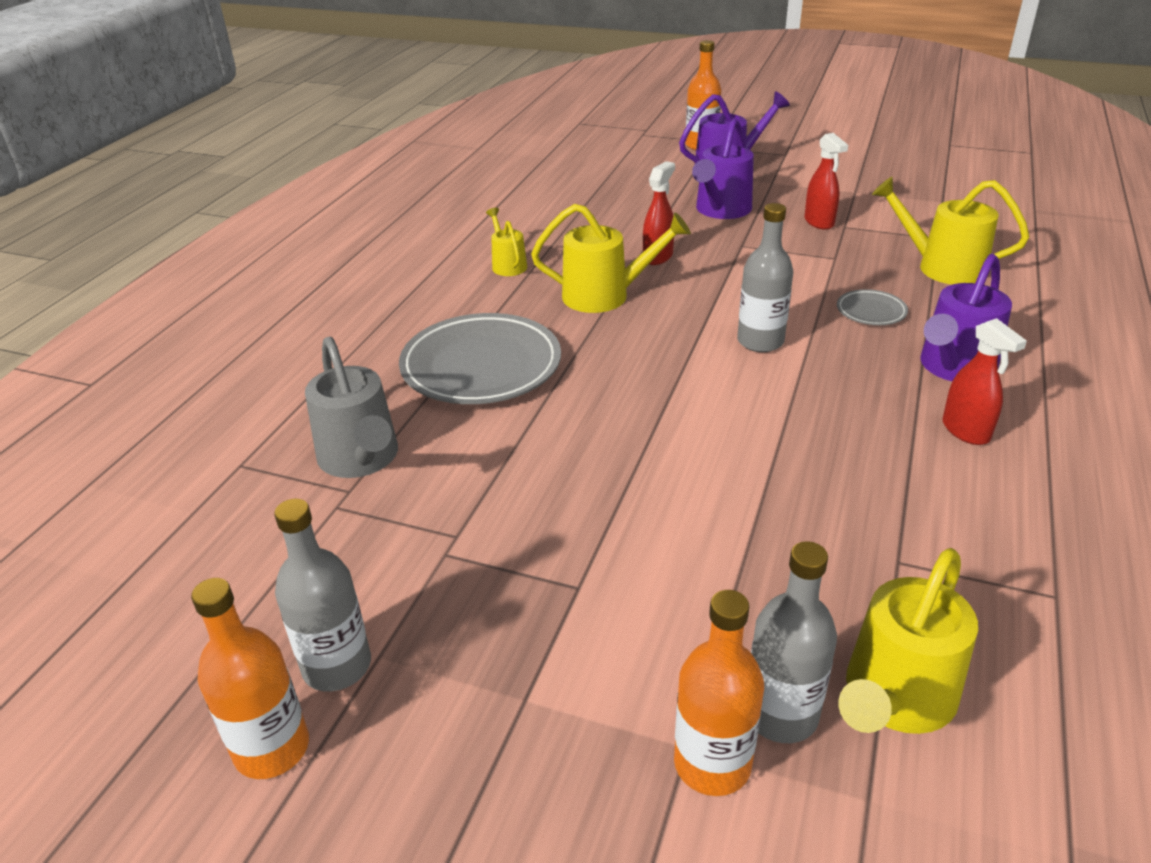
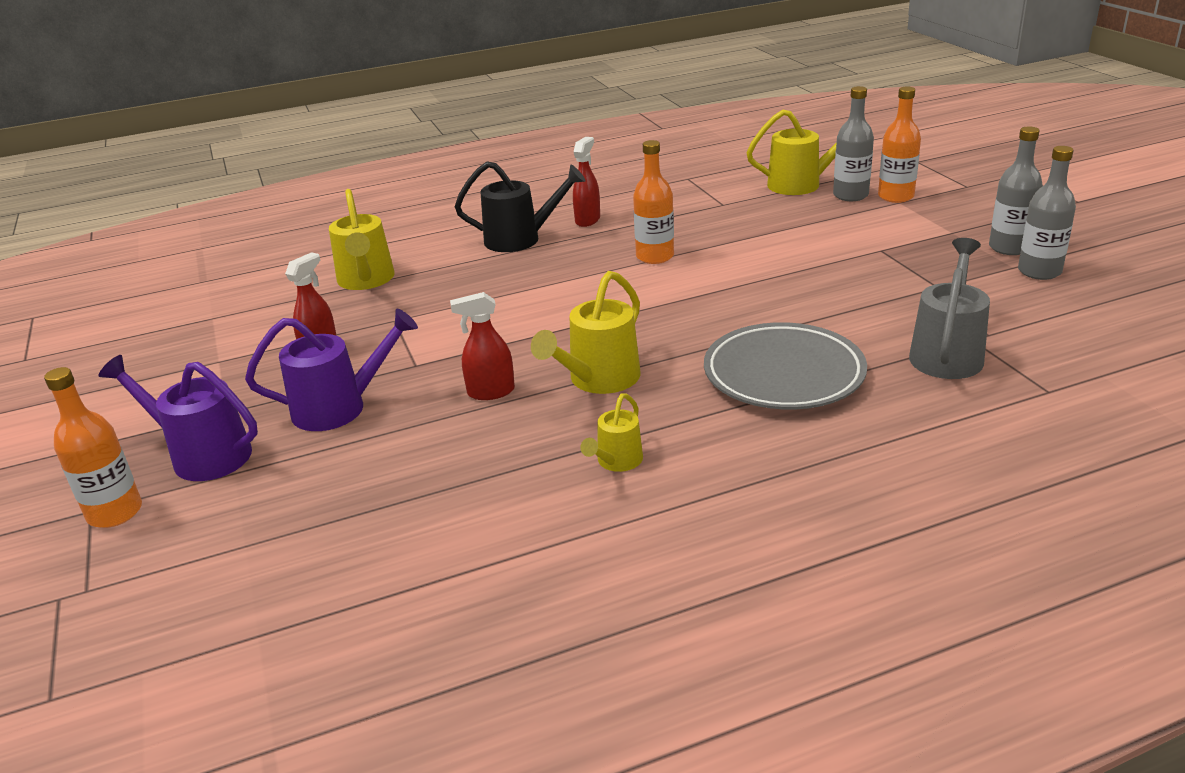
camera: 130 degrees left, 5 degrees down
orange bottle [191,578,309,779] -> orange bottle moved to [633,140,674,264]
yellow watering can [531,204,691,313] -> yellow watering can turned 105 degrees counterclockwise [531,271,640,394]
grey bottle [737,203,793,352] -> grey bottle moved to [989,126,1043,255]
grey plate [837,289,908,325] -> none
purple watering can [920,254,1012,381] -> black watering can [455,162,586,252]

